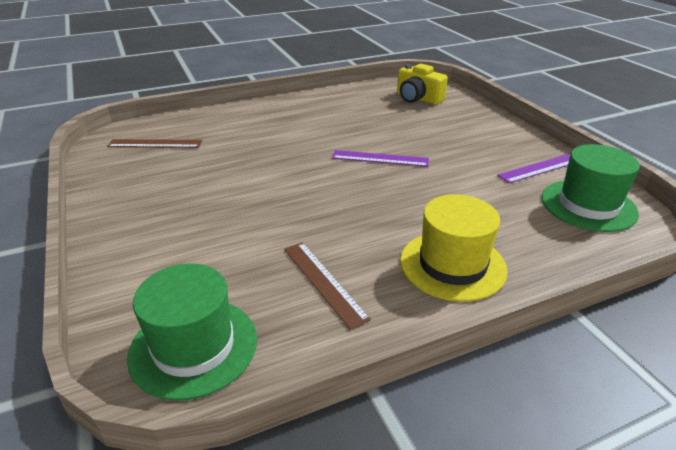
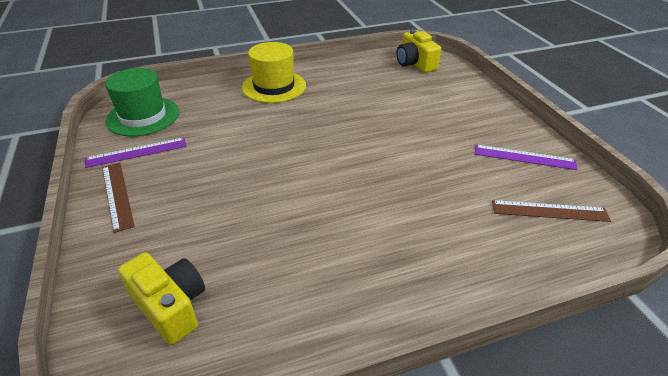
camera: 175 degrees left, 5 degrees up
green hat [127,263,257,401] -> yellow camera [397,29,441,73]
brown ruler [284,242,371,330] -> brown ruler moved to [102,162,135,233]
purple ruler [332,150,429,167] -> purple ruler moved to [475,145,578,170]

